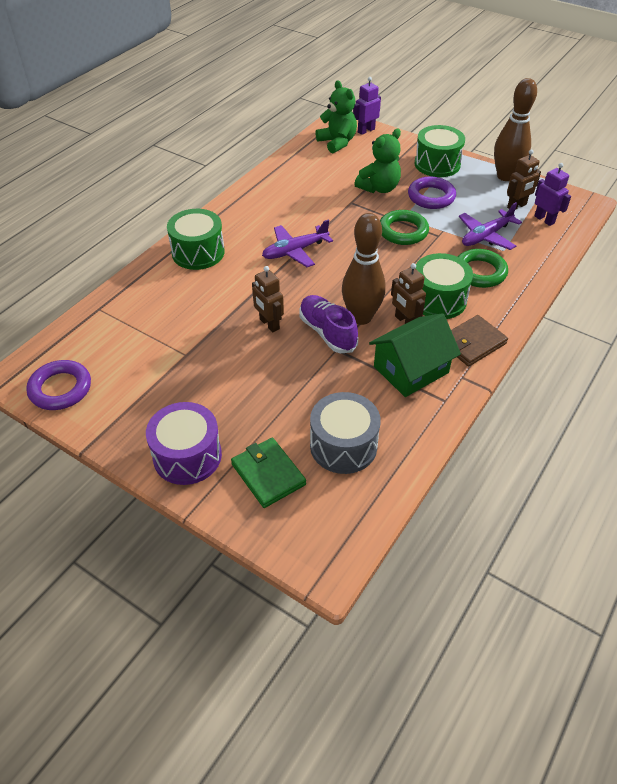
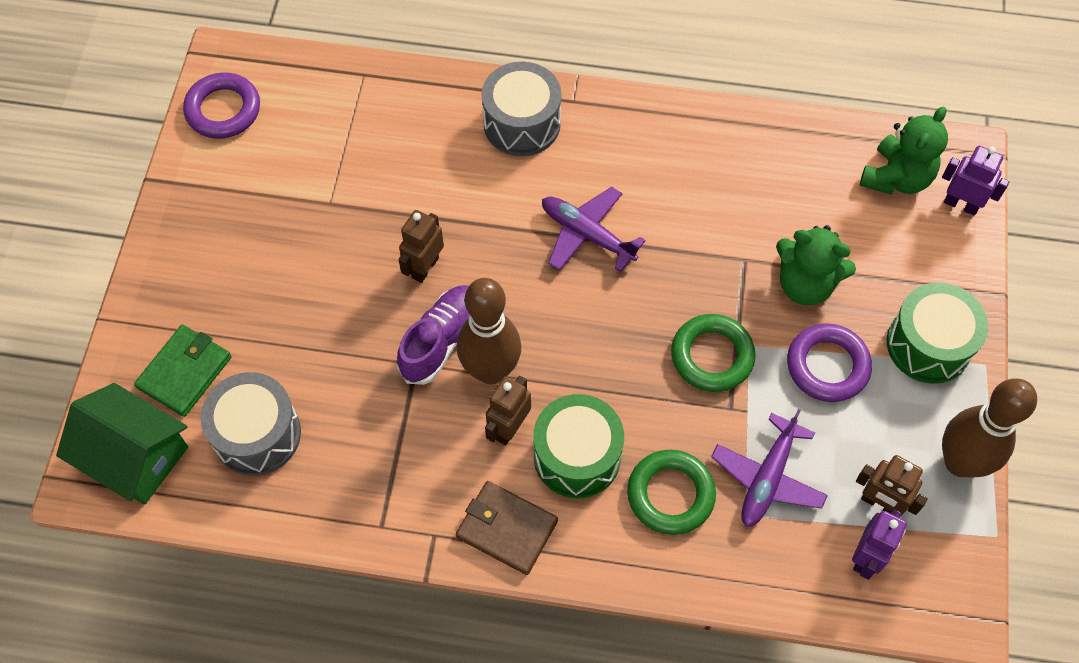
camera: 65 degrees right, 15 degrees up
purple drum [146,402,222,485] -> none
green drum [167,209,225,270] -> grey drum [482,62,561,156]
green house [369,313,461,397] -> green house moved to [56,383,188,505]
purple plane [459,202,522,250] -> purple plane turned 90 degrees counterclockwise [711,409,828,527]

